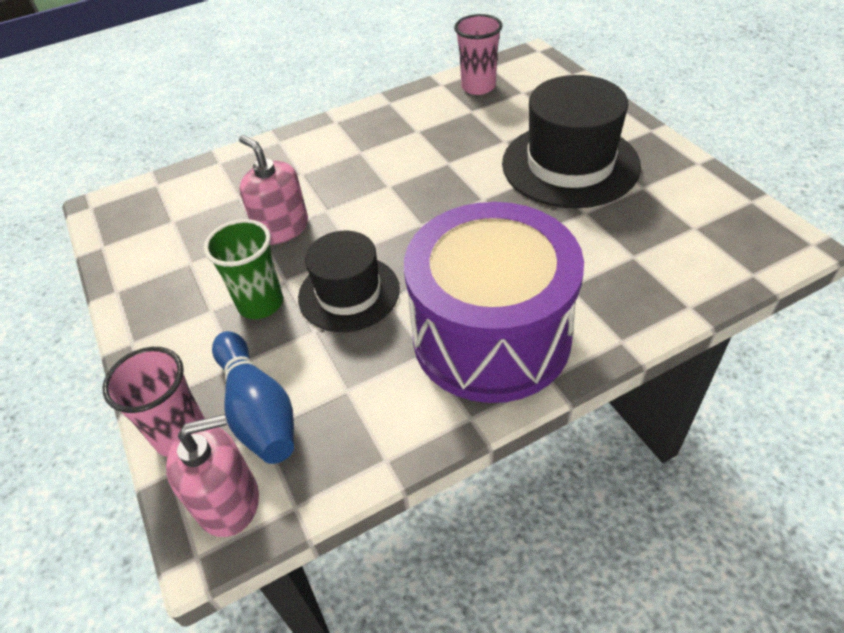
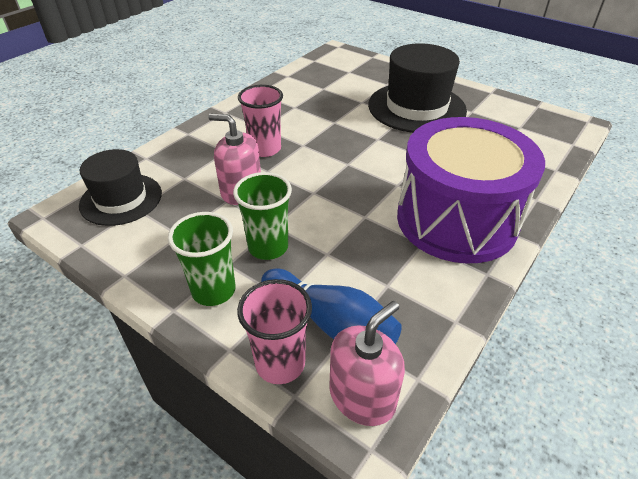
camera: 30 degrees left, 5 degrees down
black hat [298,231,400,332] -> black hat moved to [79,149,162,226]
pink cup [454,14,502,95] -> pink cup moved to [238,85,283,157]
none -> green cup [168,212,236,306]

